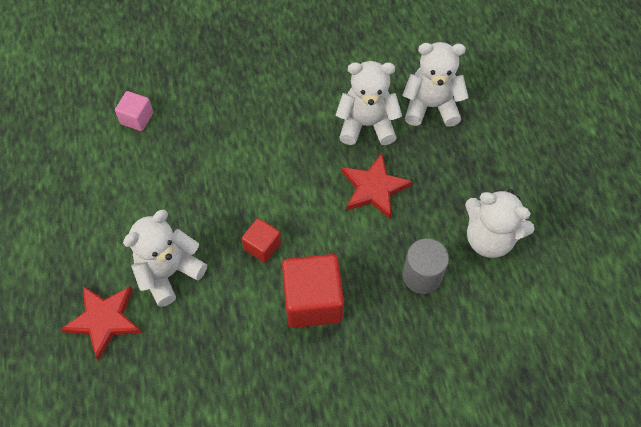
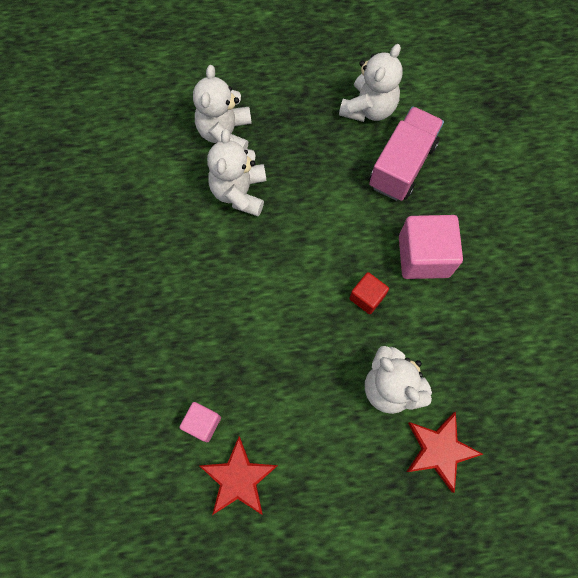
camera: 85 degrees left, 10 degrees up
red cube [282,254,344,328] -> pink cube [399,215,463,279]
red star [342,153,413,220] -> red star moved to [200,436,278,515]
grey cylinder [403,238,449,294] -> pink truck [369,106,444,201]

